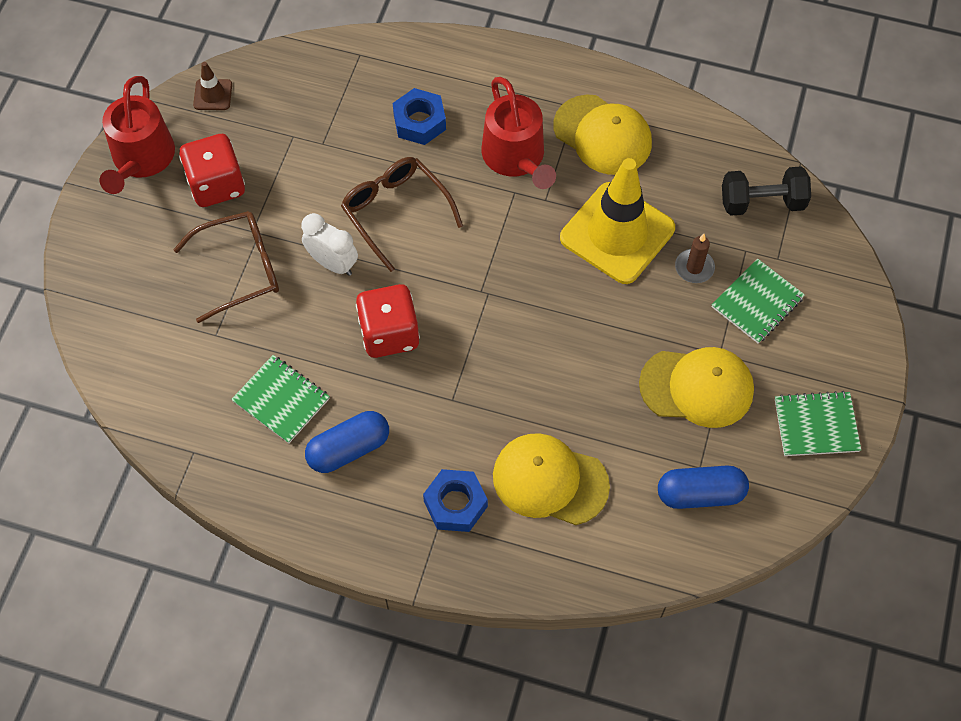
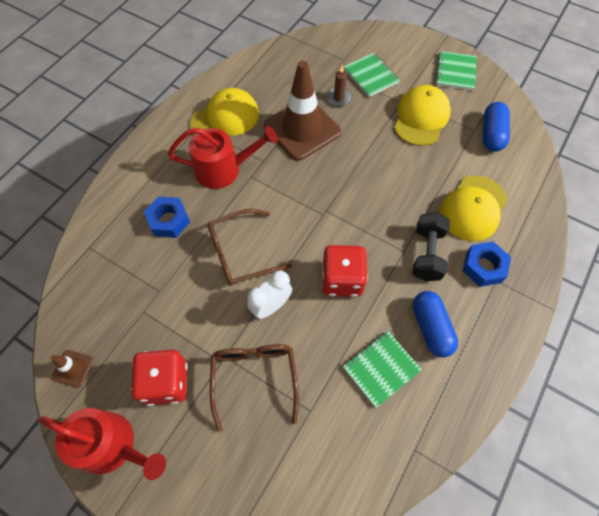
camera: 75 degrees left, 0 degrees up
yellow traffic cone [560,158,675,284] -> brown traffic cone [264,61,341,161]
black dumbbell [722,166,811,216] -> black dumbbell moved to [413,212,450,281]

